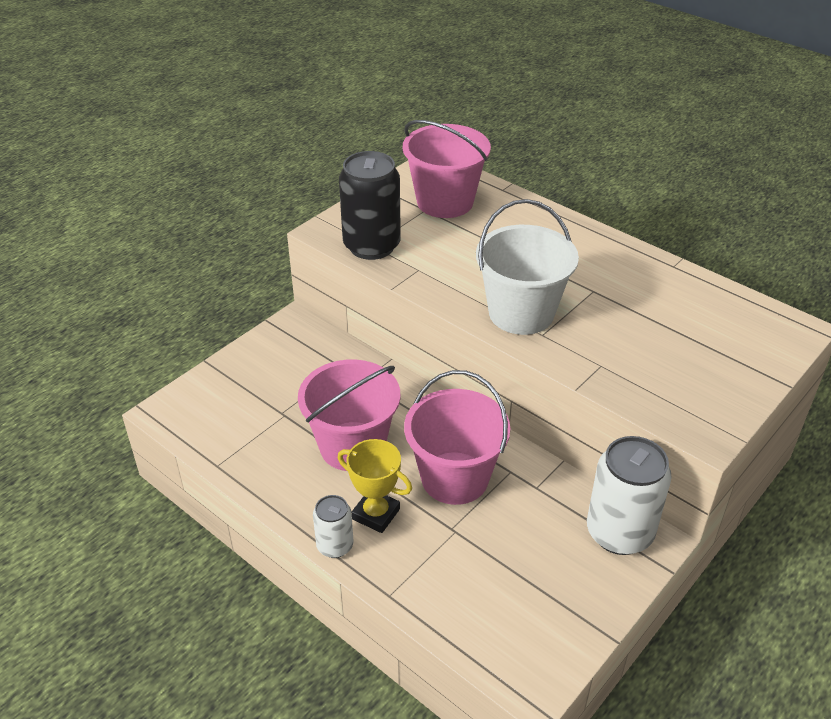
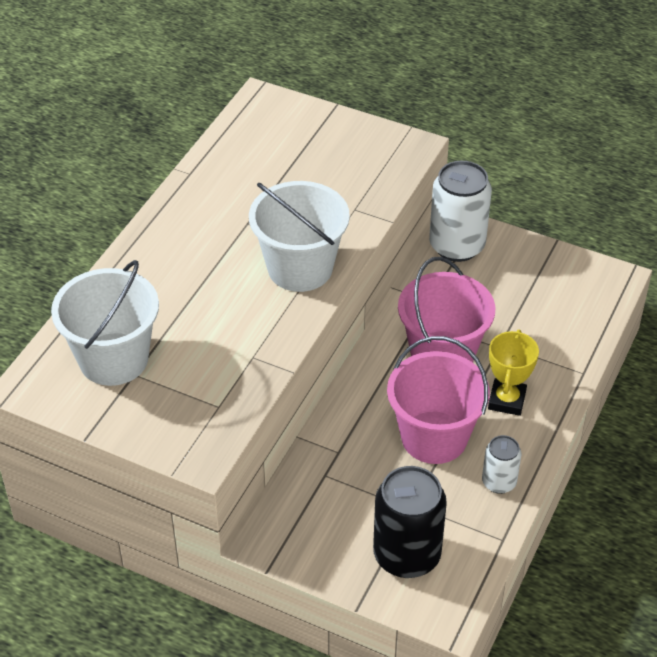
camera: 105 degrees left, 5 degrees up
white can [313,495,354,558] -> white can moved to [482,435,522,494]
black can [339,151,401,260] -> black can moved to [373,466,447,578]
pink bucket [403,120,491,218] -> white bucket [51,260,159,386]

